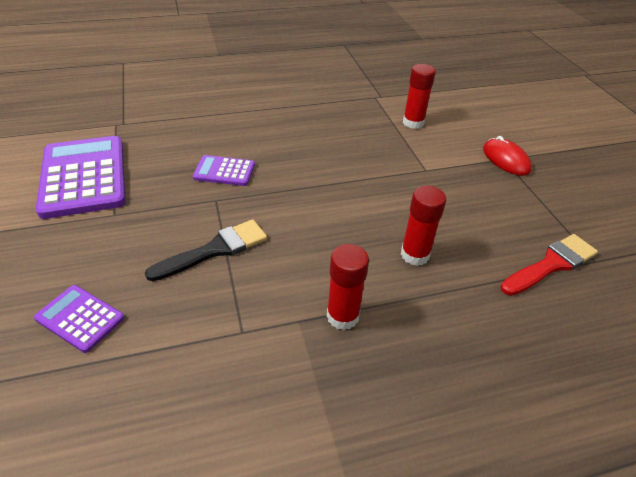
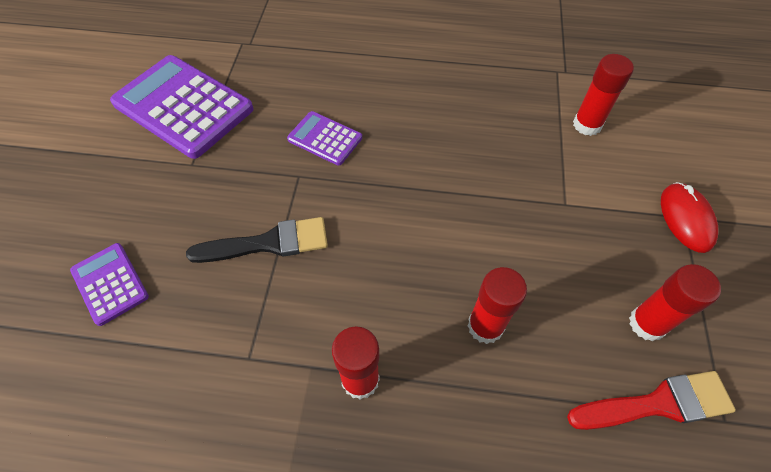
camera: 25 degrees right, 15 degrees up
purple calculator [36,136,126,219] -> purple calculator turned 60 degrees counterclockwise [110,55,254,159]
none -> red glue stick [629,264,721,341]

